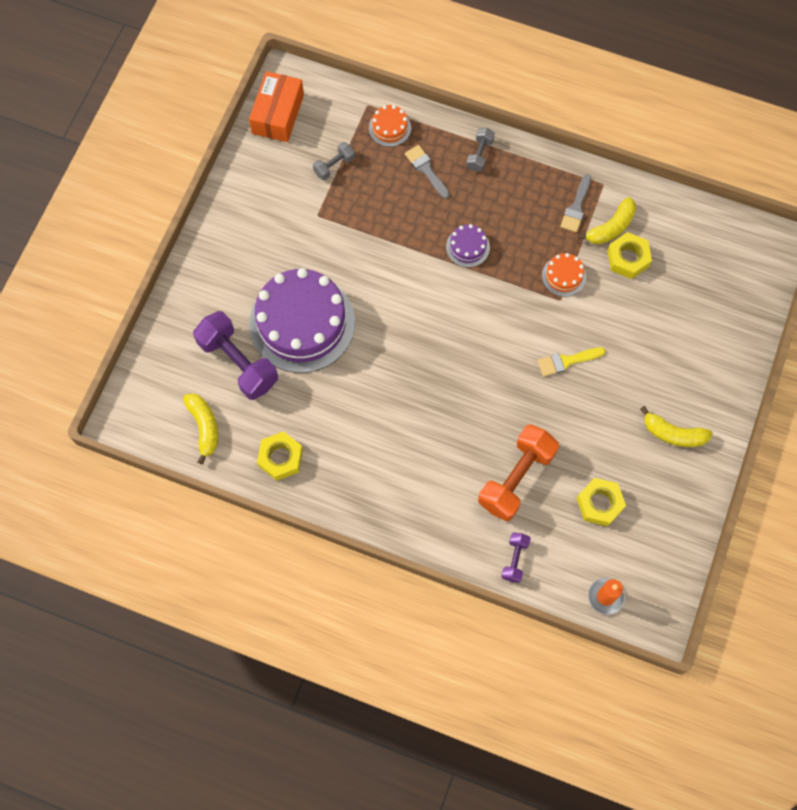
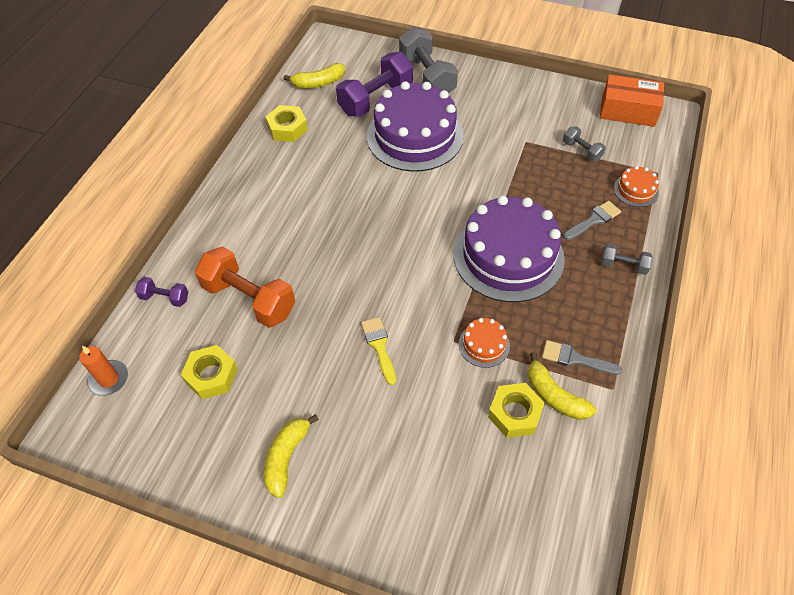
camera: 90 degrees right, 15 degrees down
purple cake [446,224,490,267] -> purple cake [454,195,565,302], size x2.35
none -> grey dumbbell [399,26,458,93]

